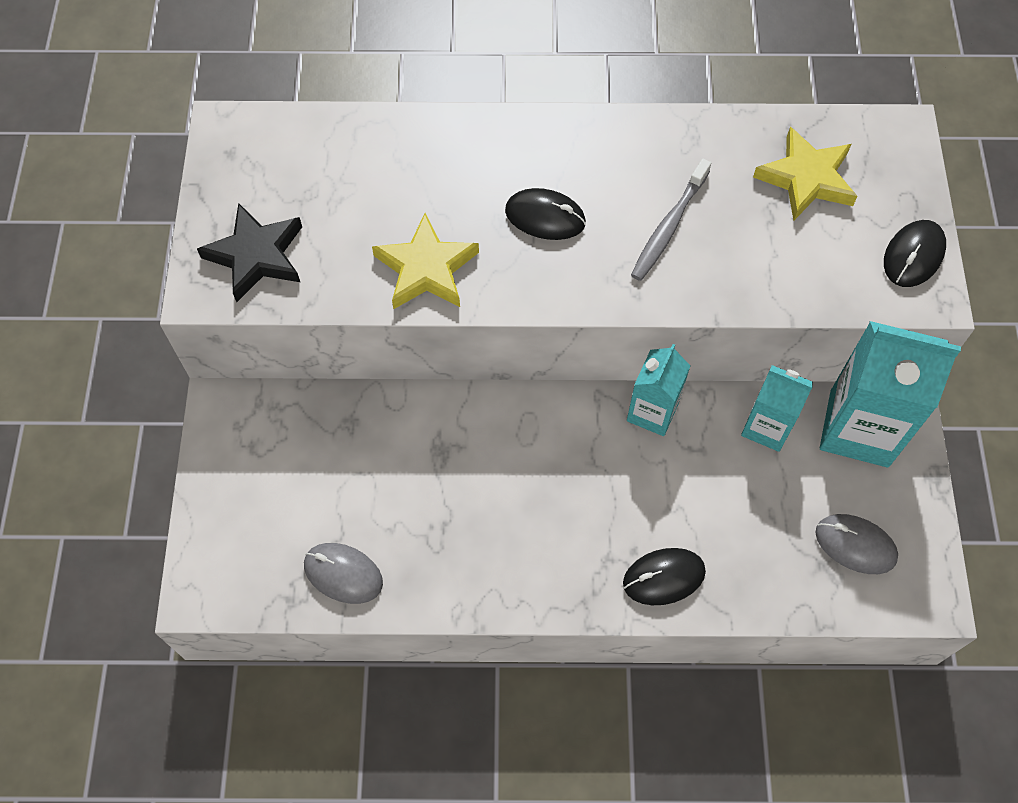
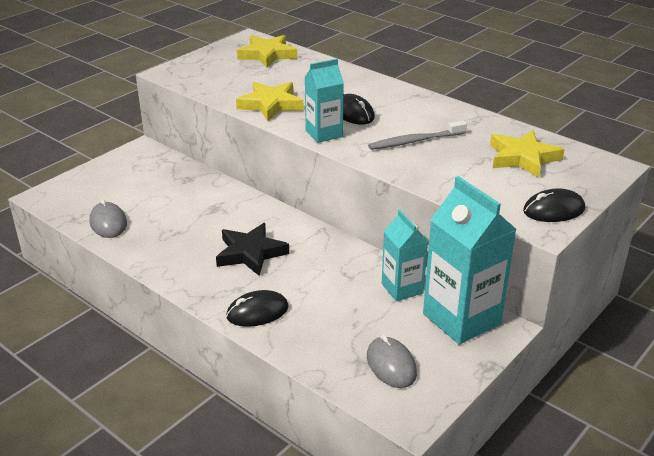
camera: 40 degrees right, 30 degrees down
black star [197,203,302,302] -> black star moved to [216,223,289,276]
black mouse [623,548,706,605] -> black mouse turned 45 degrees counterclockwise [226,290,289,327]
turquoise carton [627,344,690,436] -> turquoise carton moved to [305,59,344,143]
none -> yellow star [237,35,297,68]

